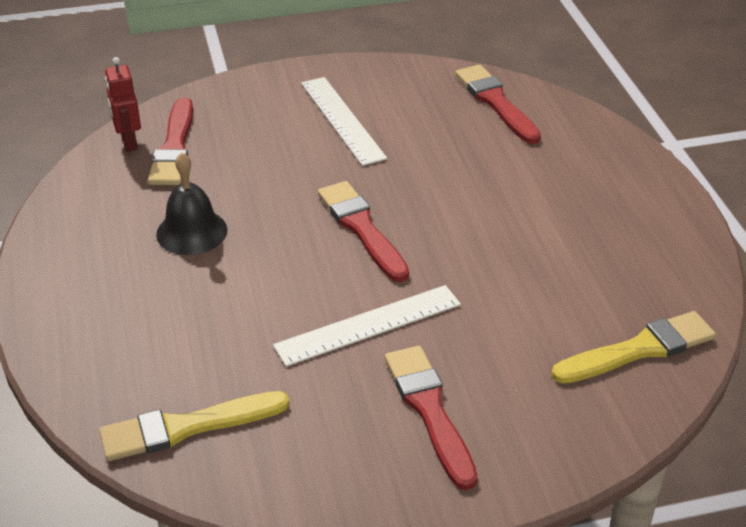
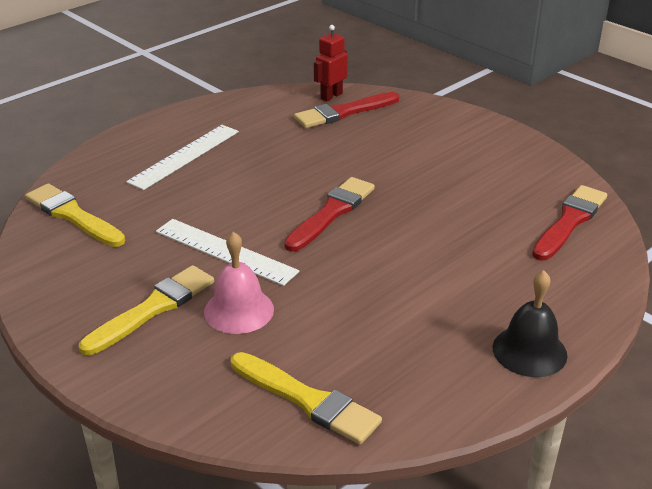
camera: 60 degrees right, 5 degrees down
black bell [156,153,227,255] -> black bell moved to [493,270,568,377]
white ruler [301,77,387,166] -> white ruler moved to [126,125,239,190]
red brush [385,346,477,490] -> yellow brush [79,265,214,355]
none -> pink bell [204,232,274,334]

